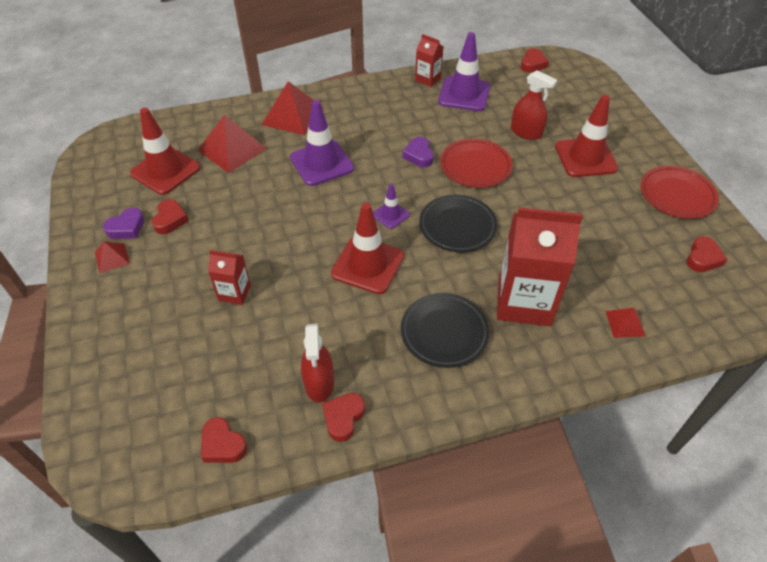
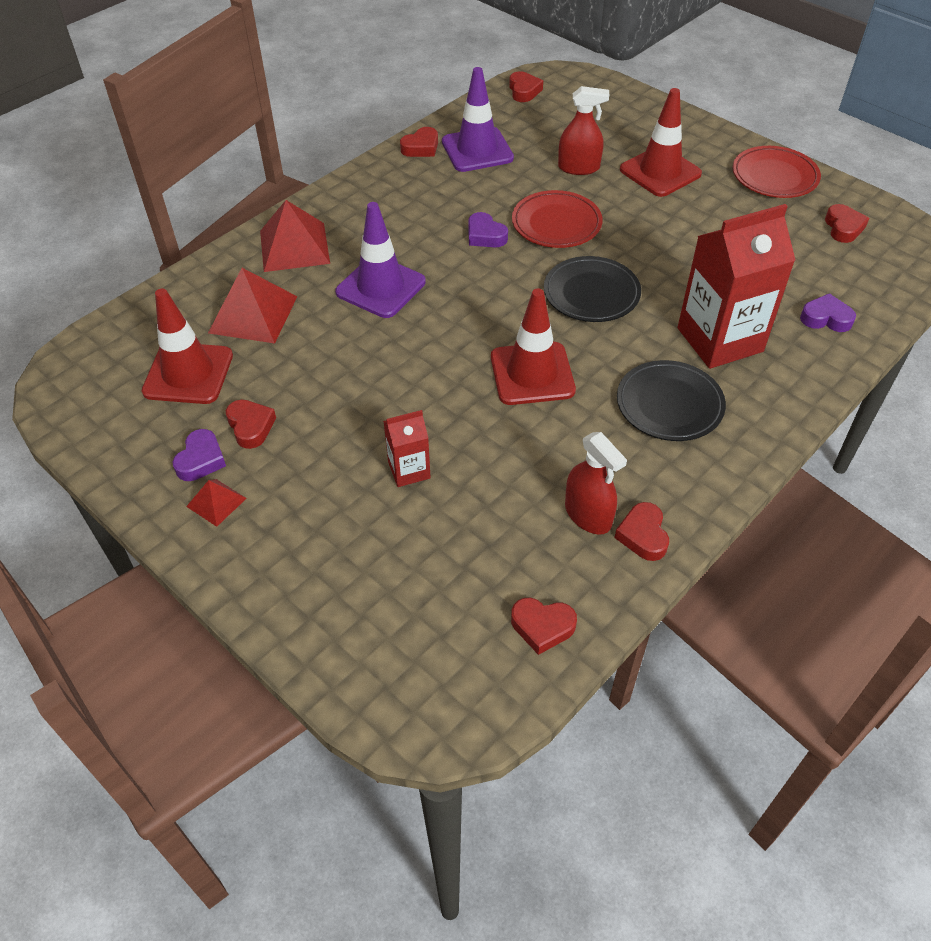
camera: 30 degrees left, 0 degrees up
purple traffic cone [373,184,410,229] -> none
red carton [415,34,443,87] -> red heart [400,127,438,157]
red pyramid [605,308,646,338] -> purple heart [800,293,856,332]

